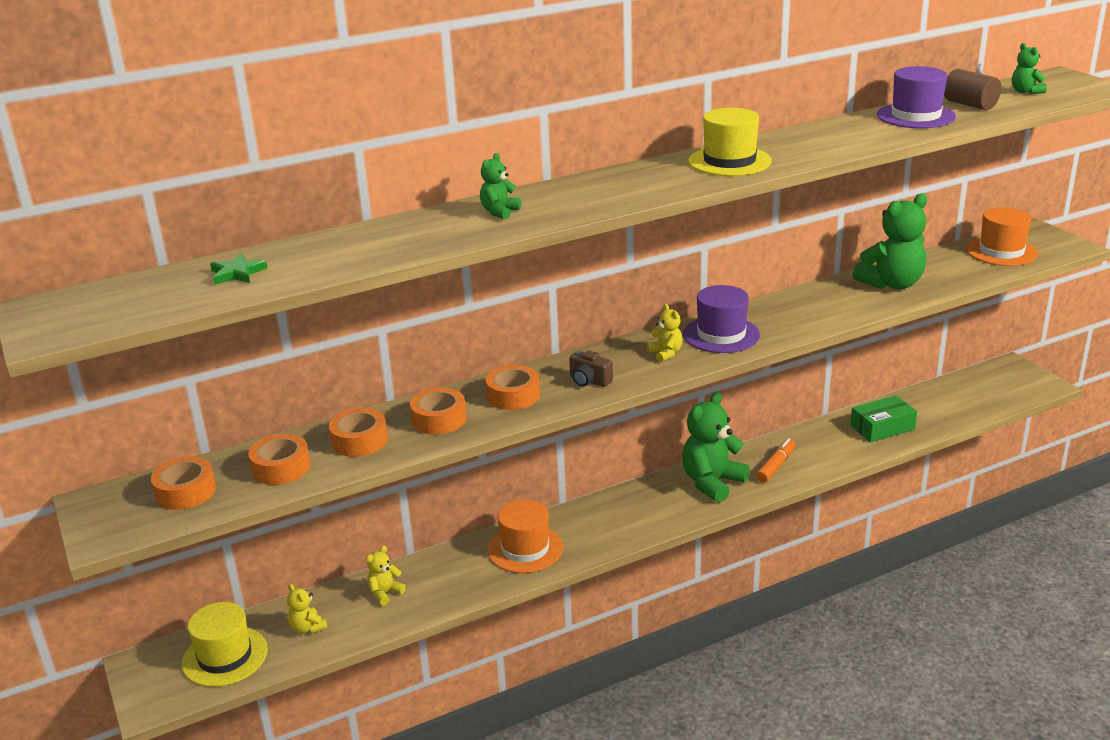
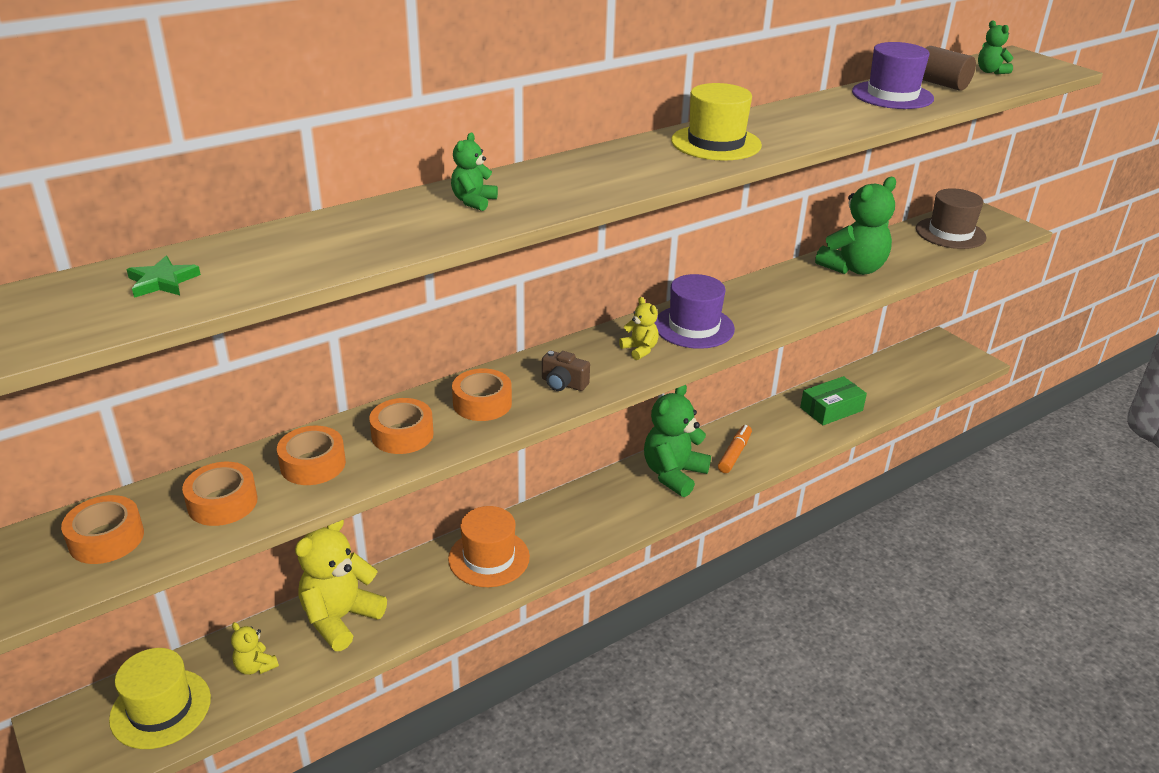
camera: 10 degrees left, 5 degrees up
yellow teddy bear [366,546,406,606] -> yellow teddy bear [295,520,387,651], size x2.06
orange hat [966,207,1038,266] -> brown hat [916,188,986,249]

